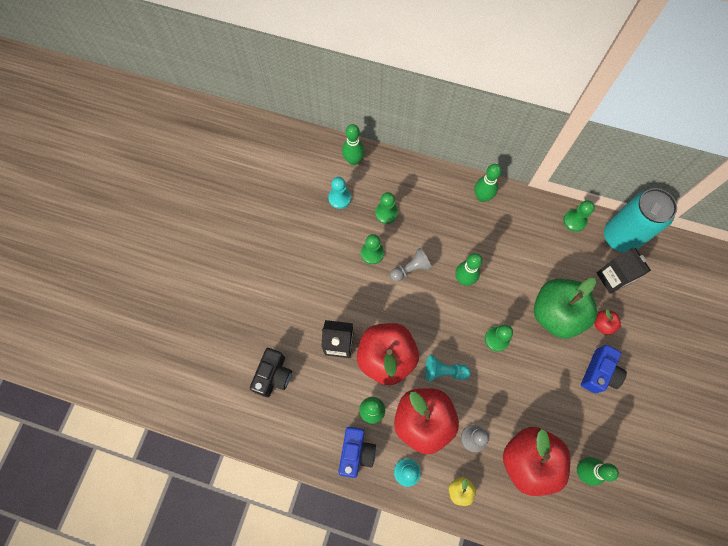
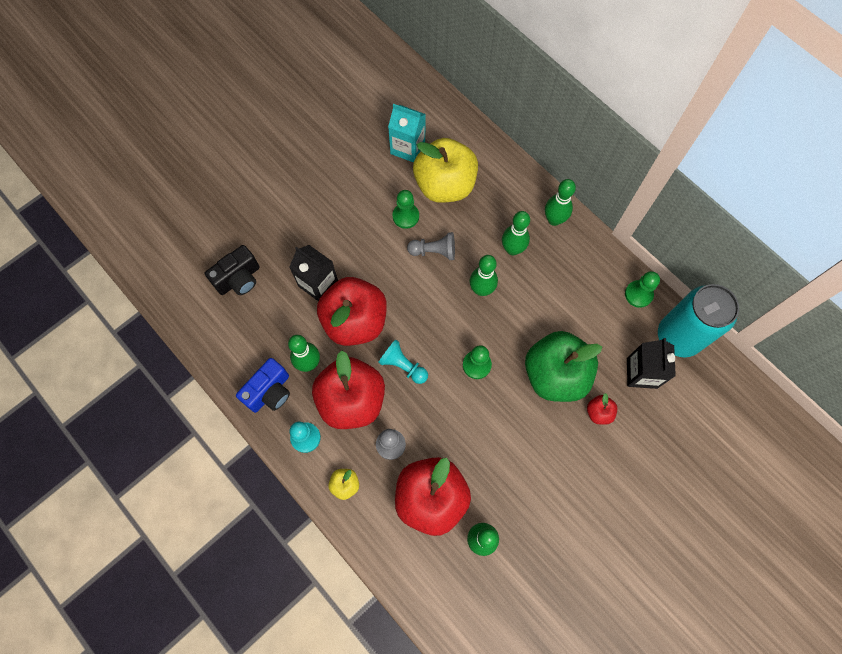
camera: 30 degrees right, 0 degrees up
turquoise pawn [328,177,351,209] -> turquoise carton [388,104,426,163]
green bowling pin [342,124,365,165] -> green bowling pin moved to [502,211,530,255]
green pawn [375,192,398,224] -> yellow apple [413,138,478,203]
blue camera [581,345,627,393] -> none

